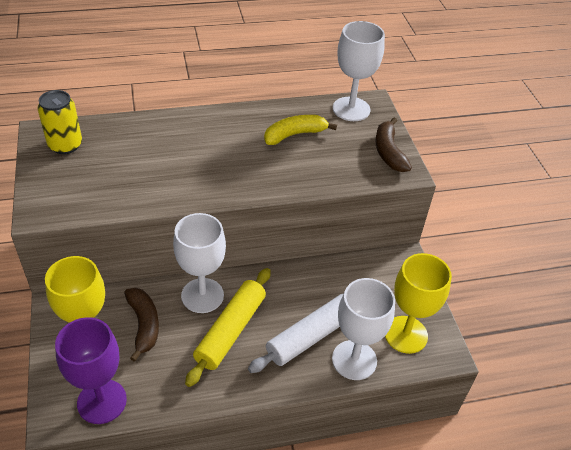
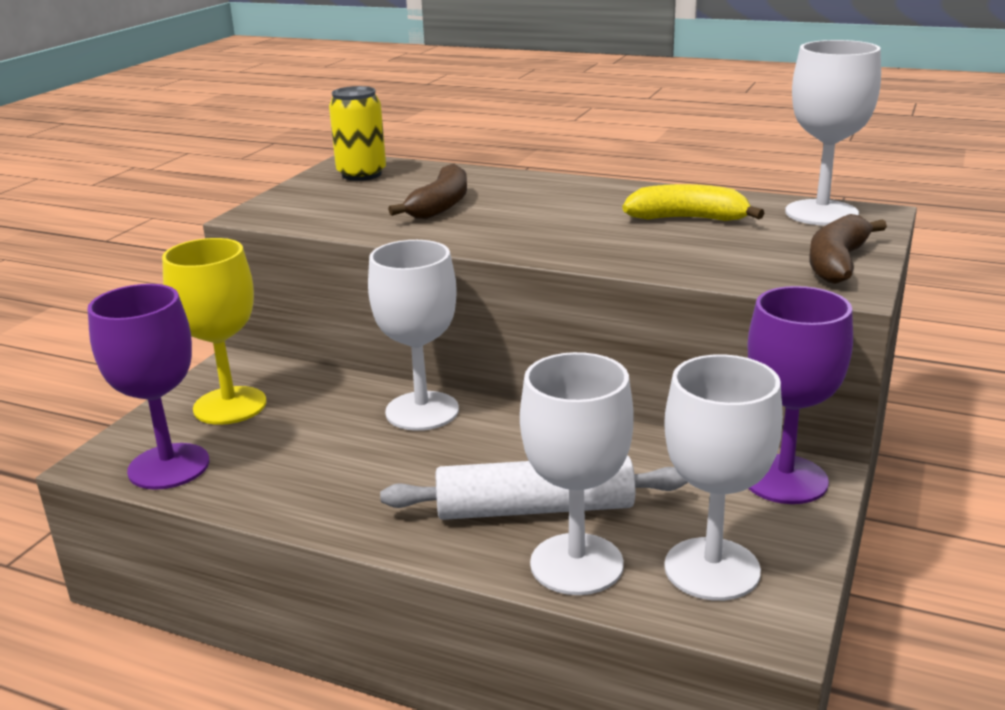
camera: 40 degrees right, 20 degrees down
brown banana [124,288,159,362] -> brown banana moved to [388,164,467,219]
yellow rolling pin [185,268,271,387] -> none
yellow goblet [385,253,452,354] -> white goblet [664,354,783,601]
none -> purple goblet [748,286,853,504]

